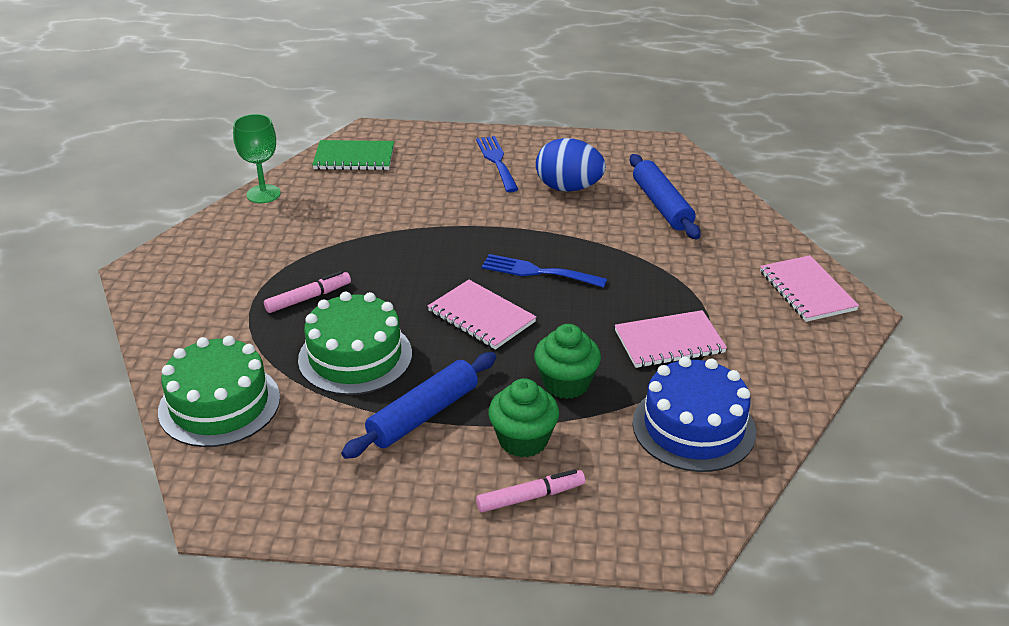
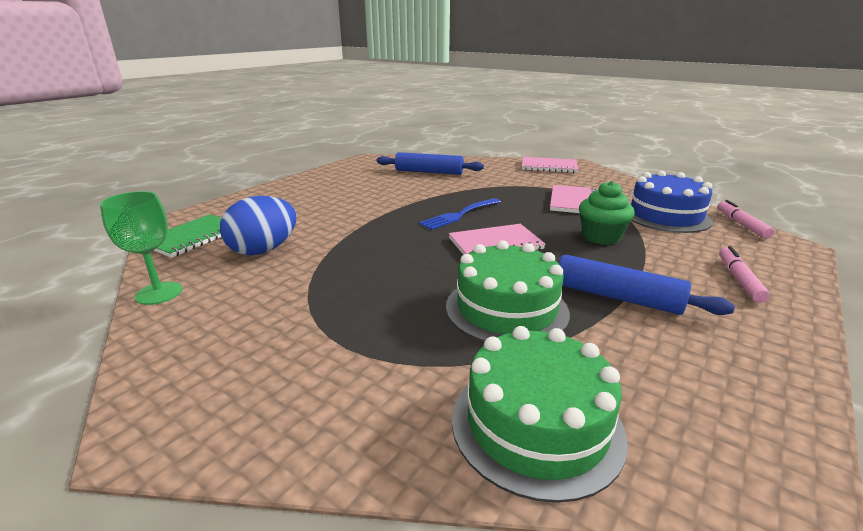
camera: 60 degrees left, 10 degrees down
pink marker [264,271,351,313] -> pink marker moved to [717,200,775,239]
blue rolling pin [341,352,496,459] -> blue rolling pin turned 45 degrees counterclockwise [558,254,735,315]
blue fork [476,136,519,192] -> none
green cupcake [488,378,559,458] -> none
blue egg [536,138,606,192] -> blue egg moved to [220,196,296,255]

